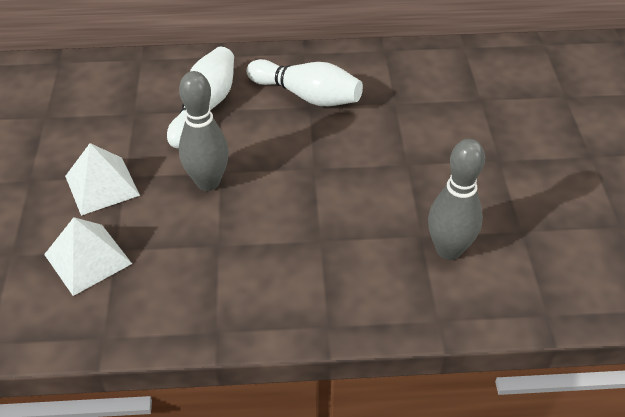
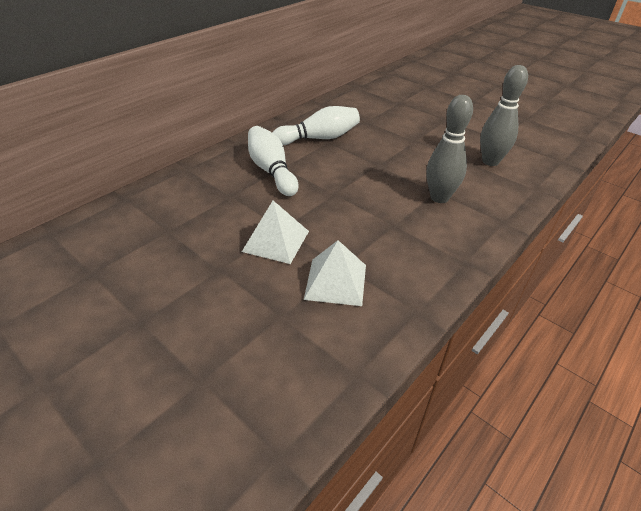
camera: 45 degrees left, 5 degrees down
grey bowling pin [179,71,229,191] -> grey bowling pin moved to [427,95,473,203]

